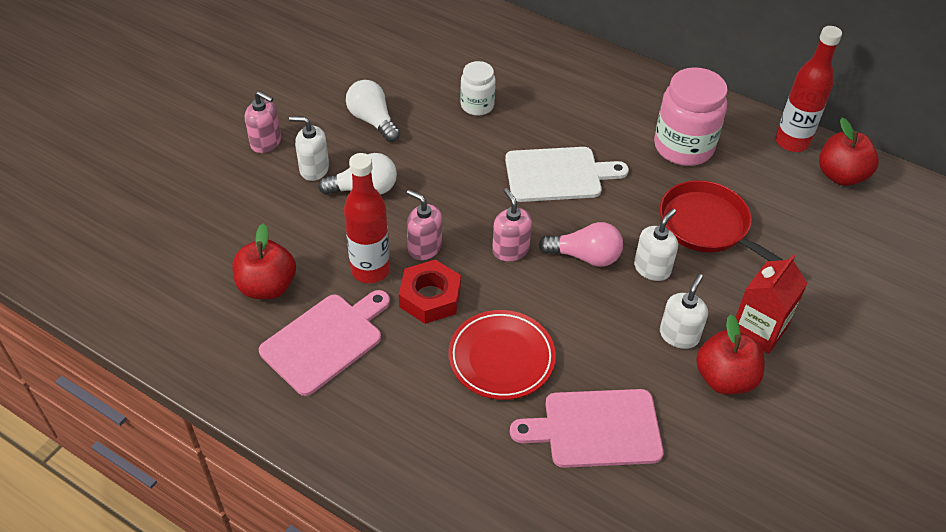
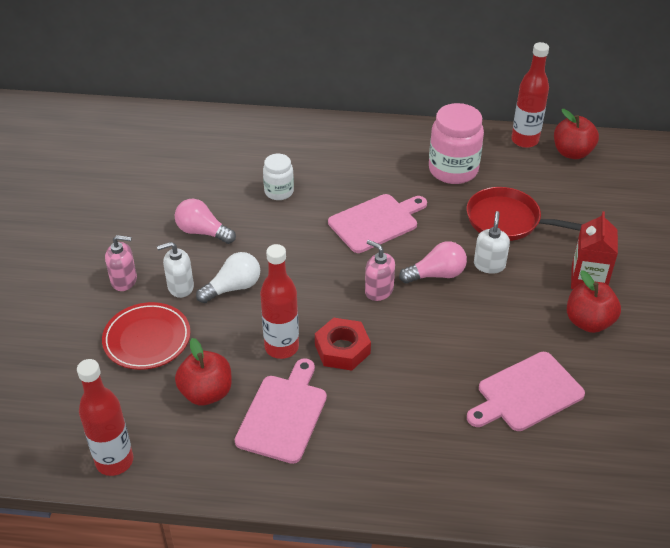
camera: 25 degrees left, 5 degrees down
white light bulb [346,80,400,142] -> pink light bulb [175,198,236,244]
pink soap dispenser [407,190,442,260] -> none
red plate [448,310,556,400] -> red plate moved to [102,302,190,370]
white cutting board [505,147,629,202] -> pink cutting board [328,194,427,253]
white soap dispenser [660,274,708,349] -> none
none -> red bottle [77,359,133,476]

